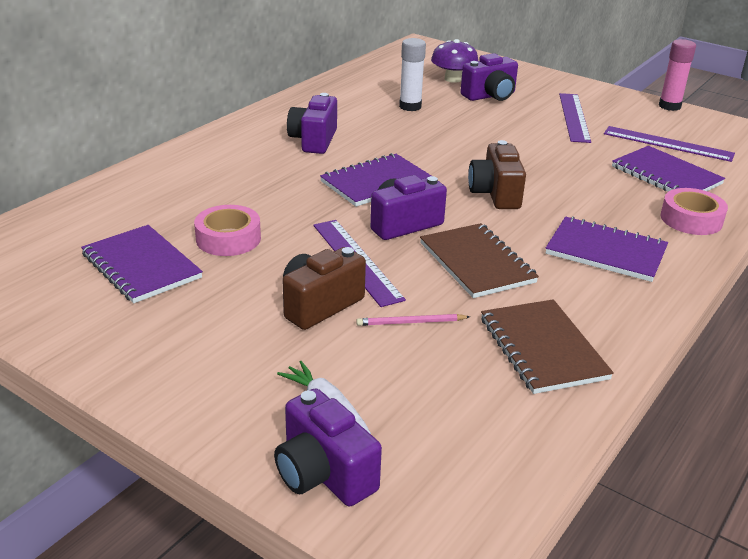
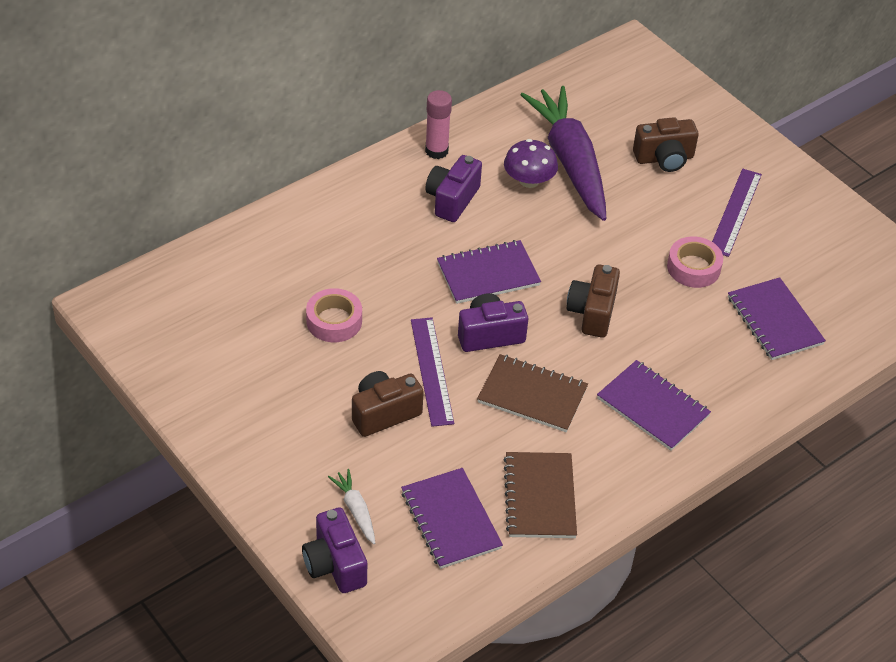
camera: 15 degrees right, 15 degrees up
purple notebook [81,225,203,303] -> purple notebook moved to [401,468,503,569]
pink pencil [356,314,470,326] -> none
white glue stick [399,38,426,111] -> purple carrot [521,86,606,221]
brown notebook [420,223,539,298] -> brown notebook turned 60 degrees counterclockwise [477,354,588,432]
purple mushroom [431,39,478,83] -> purple mushroom moved to [504,139,558,188]
purple camera [460,53,518,101] -> brown camera [633,117,699,172]
purple ruler [604,126,735,162] -> none
pink glue stick [659,39,696,111] -> pink glue stick moved to [425,90,452,159]
pink tape [661,188,728,235] -> pink tape moved to [667,237,723,288]

